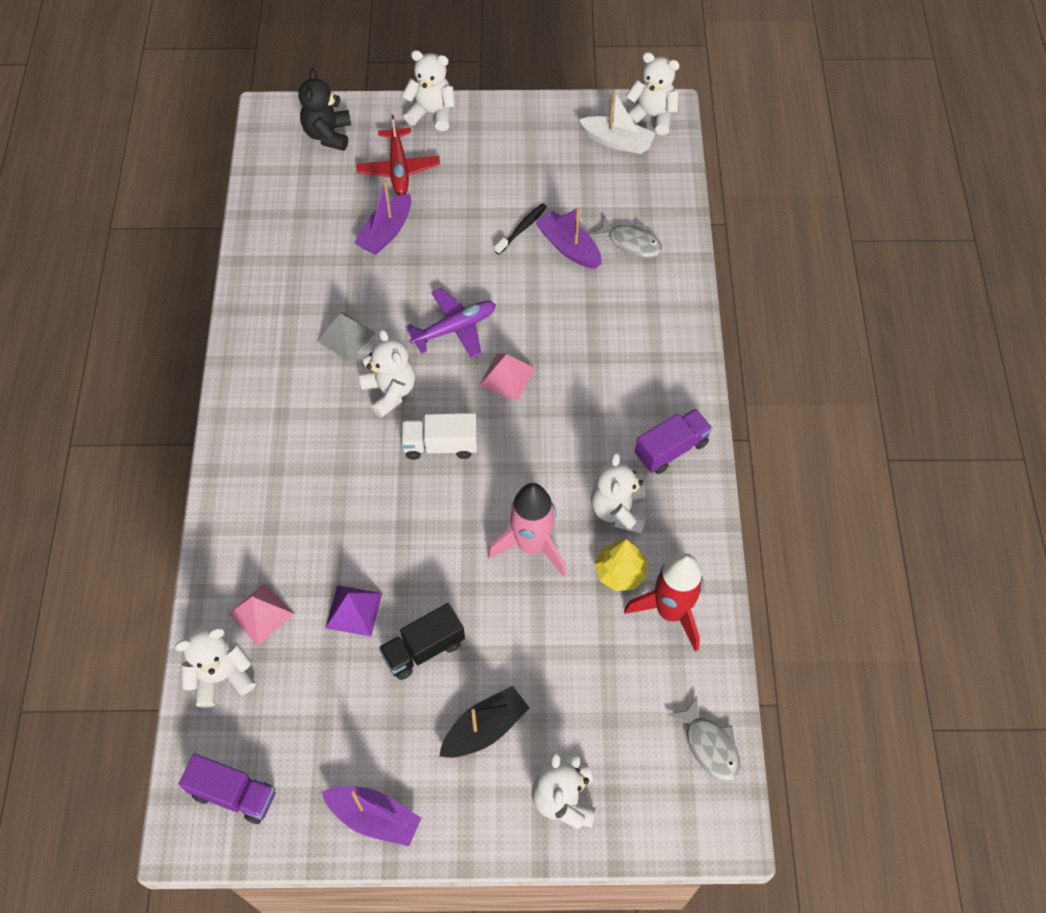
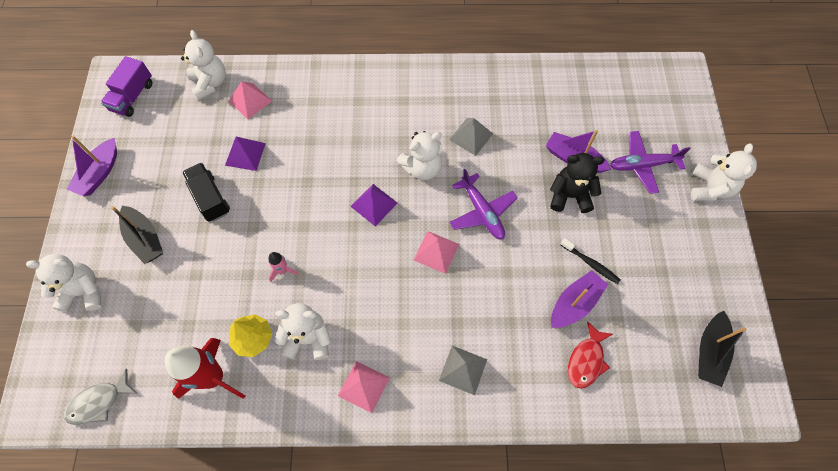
camera: 90 degrees right, 5 degrees up
black teddy bear [299,68,351,151] -> black teddy bear moved to [550,153,604,213]
red plane [356,115,440,195] -> purple plane [610,131,691,194]
white truck [401,413,477,460] -> purple pyramid [350,184,398,226]
pink rocket [488,483,566,577] -> pink rocket [268,252,299,282], size x0.46
white boat [579,91,656,154] -> black boat [698,311,746,387]
grey fish [591,215,662,258] -> red fish [568,321,613,389]
white teddy bear [626,52,680,135] -> none
purple truck [635,409,712,474] -> pink pyramid [338,361,389,413]
none -> grey pyramid [439,346,487,395]

